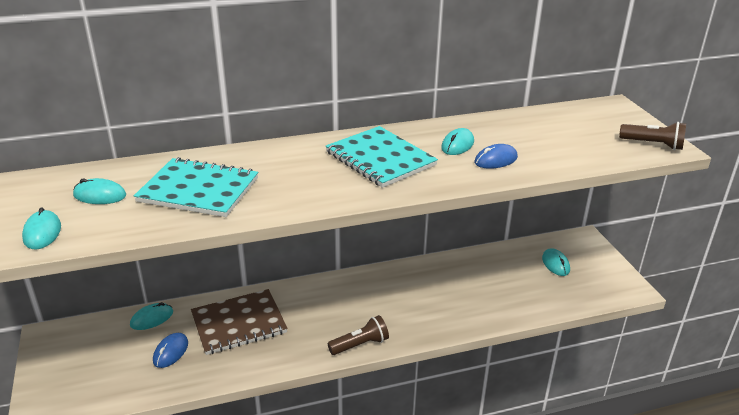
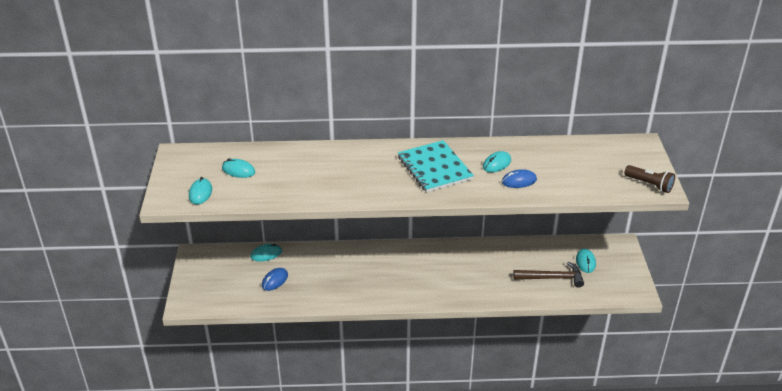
camera: 15 degrees right, 5 degrees up
turquoise notebook [134,157,258,217] -> none
brown notebook [191,289,288,355] -> none
brown flashlight [328,315,389,355] -> none
none -> brown hammer [513,262,584,288]

